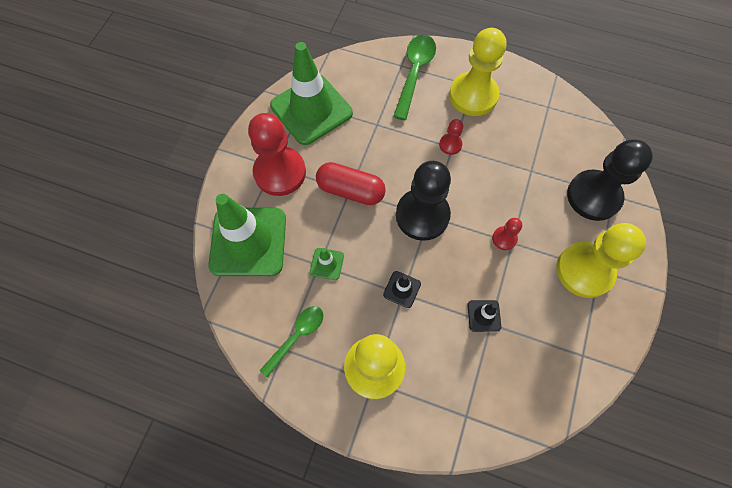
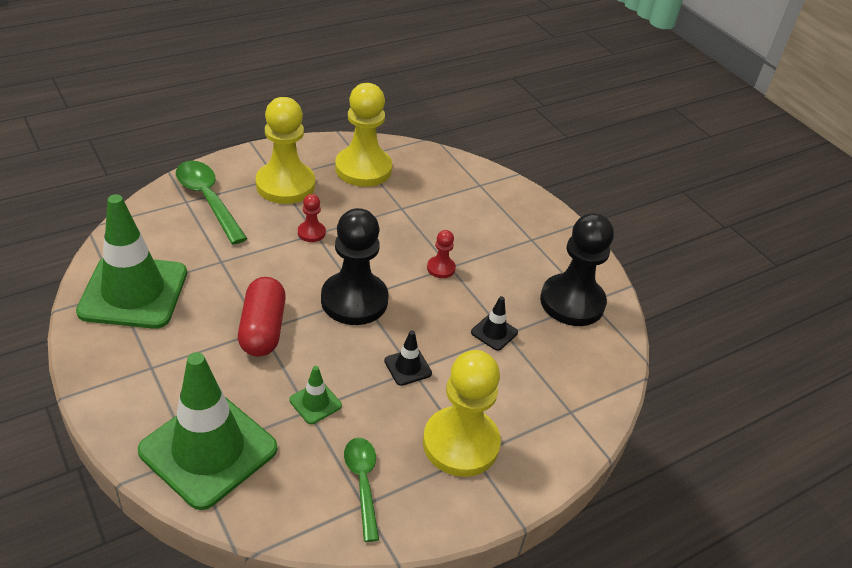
camera: 55 degrees left, 25 degrees down
red pawn [248,113,306,196] -> none
red capsule [316,162,386,205] -> red capsule turned 60 degrees counterclockwise [238,277,286,357]
yellow pawn [556,223,646,298] -> yellow pawn moved to [335,83,392,187]
black pawn [567,139,653,221] -> black pawn moved to [540,213,614,326]

